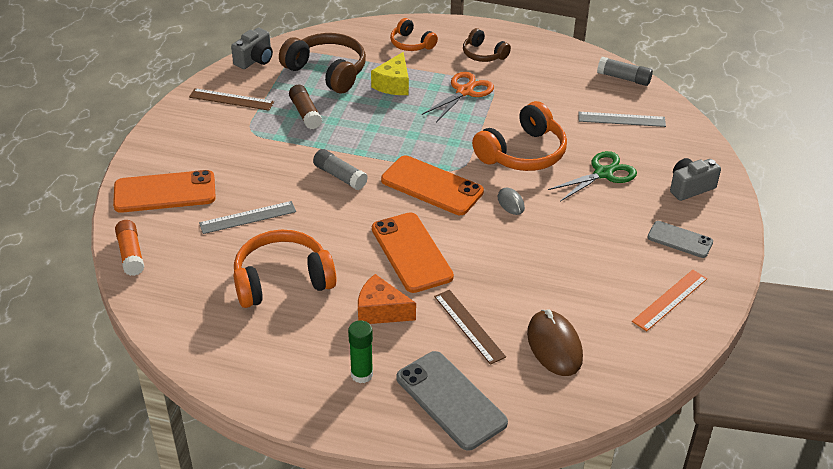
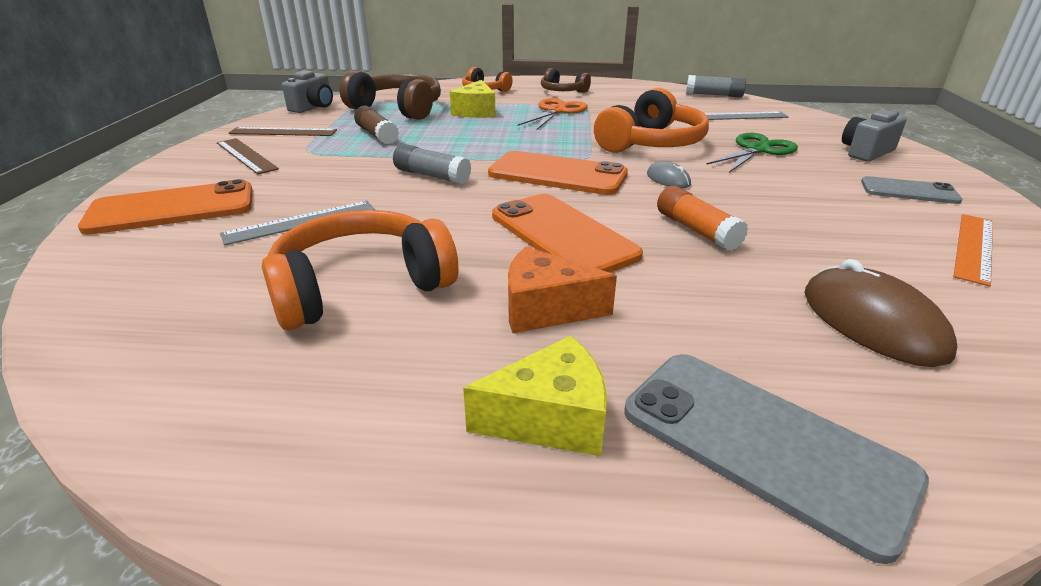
camera: 10 degrees left, 10 degrees down
orange glue stick [115,220,144,276] -> orange glue stick moved to [657,186,748,251]
green glue stick [348,320,373,383] -> yellow cheese [463,336,607,456]
brown ruler [434,290,506,365] -> brown ruler moved to [217,138,279,175]

